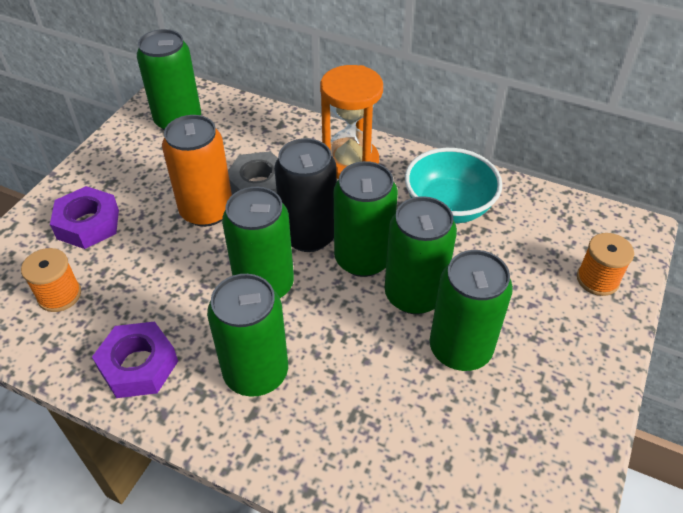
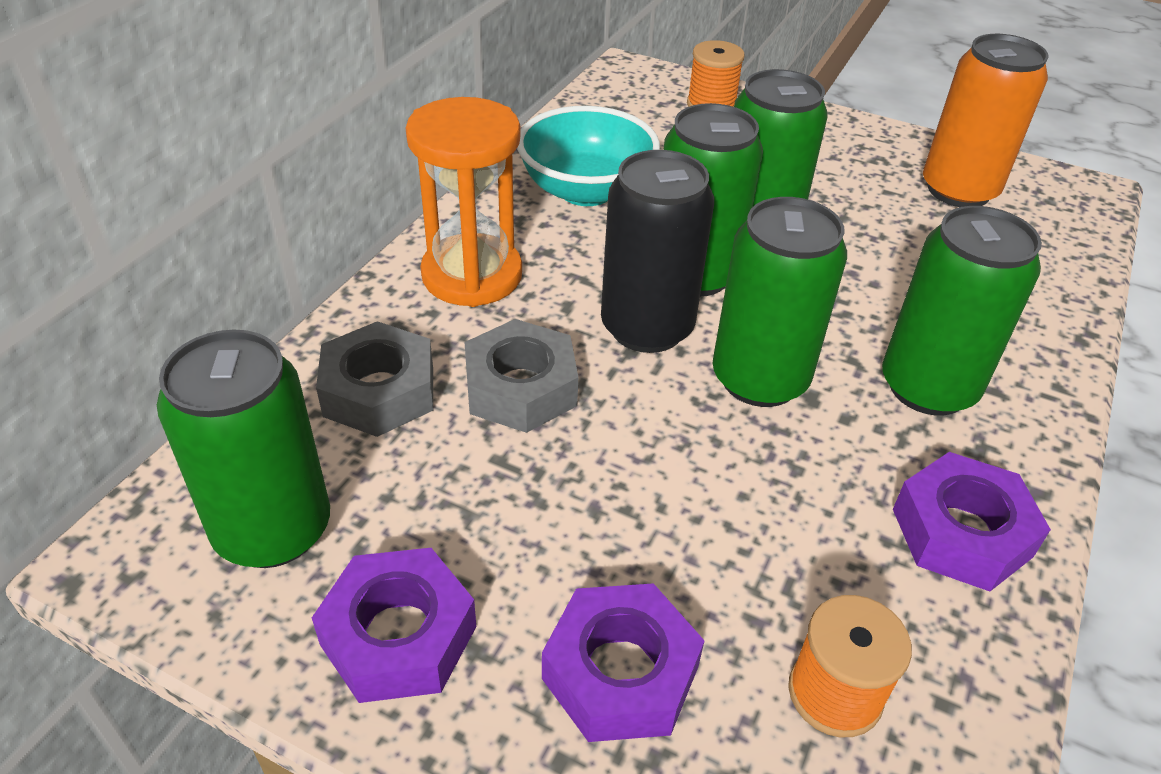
camera: 90 degrees left, 5 degrees down
orange can [162,115,232,227] -> orange can moved to [923,34,1049,207]
green can [430,250,513,371] -> none
none -> purple nut [312,548,476,703]
none -> grey nut [316,321,433,437]

